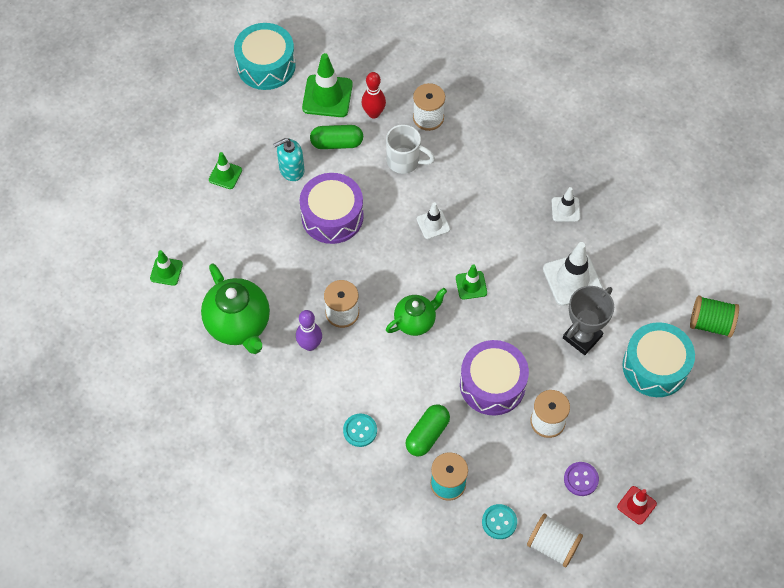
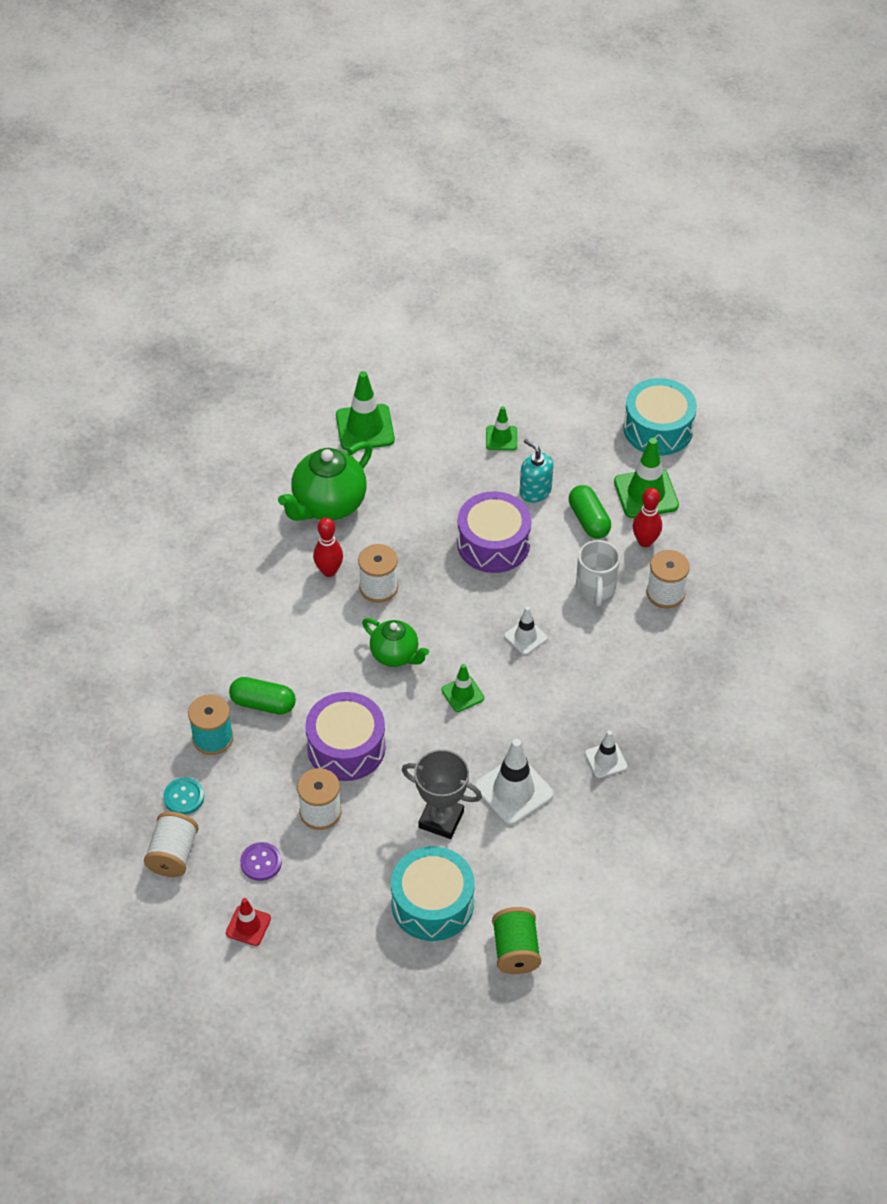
camera: 70 degrees right, 10 degrees down
green traffic cone [150,250,183,286] -> green traffic cone [336,371,395,450], size x1.74
purple bowling pin [296,310,322,351] -> red bowling pin [313,517,343,577]
turquoise button [343,414,377,447] -> none

